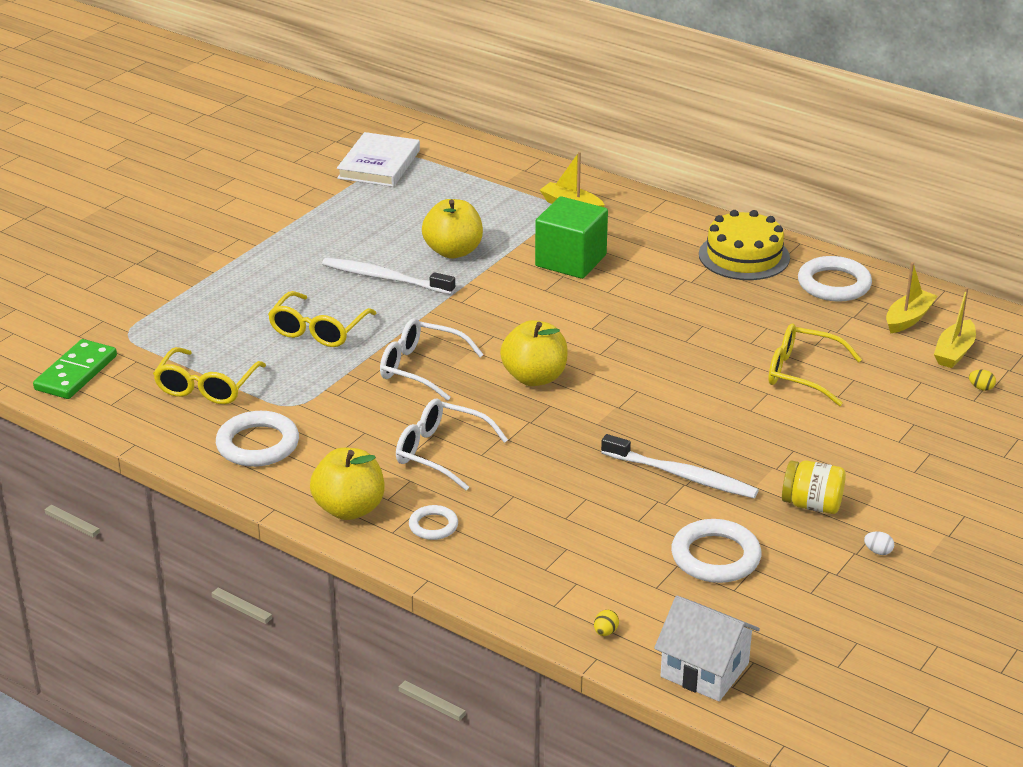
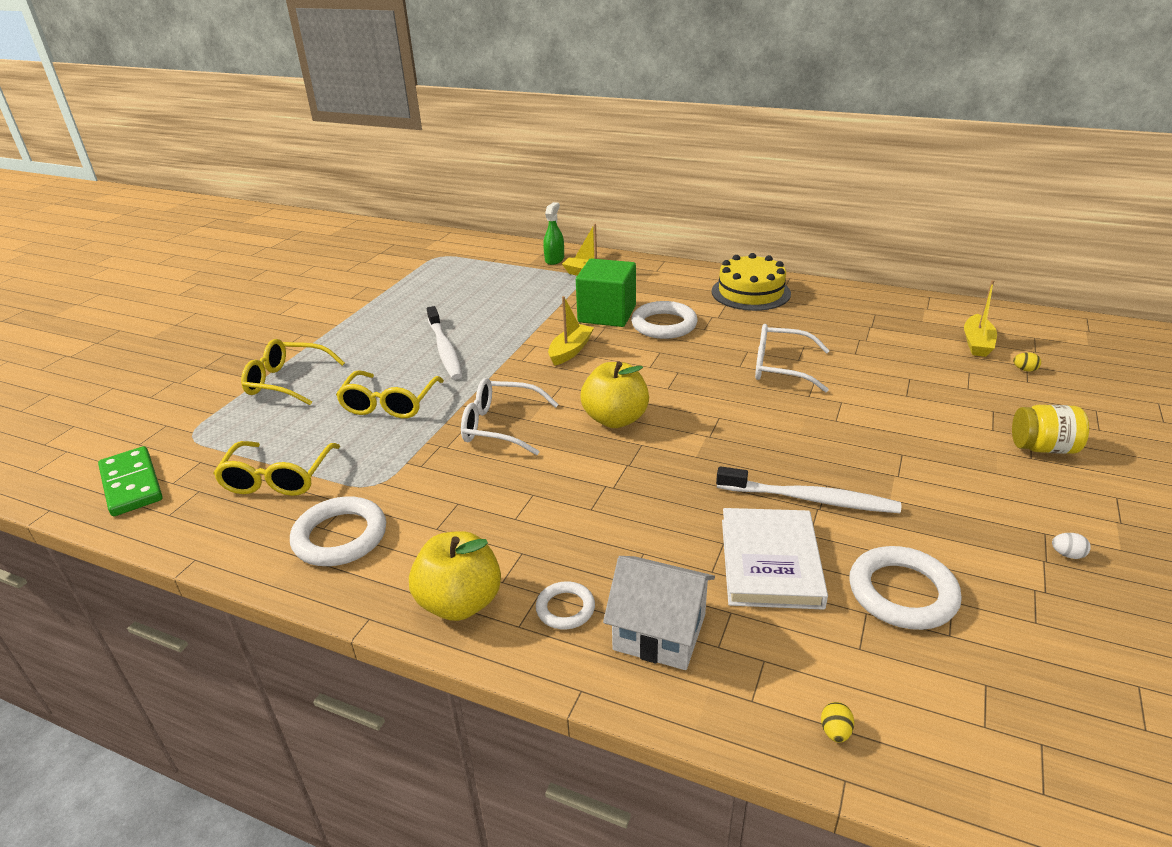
camera: 10 degrees left, 0 degrees up
green domino [33,339,117,399] -> green domino turned 45 degrees counterclockwise [98,446,163,516]
white toothbrush [322,258,455,295] -> white toothbrush turned 120 degrees counterclockwise [427,306,463,380]
white book [337,132,420,187] -> white book moved to [722,508,828,610]
white glasses [396,399,508,491] -> white glasses moved to [755,324,830,392]
yellow apple [422,199,483,258] -> none
white house [654,596,760,701] -> white house moved to [603,556,715,670]
yellow glasses [768,323,862,406] -> yellow glasses moved to [241,339,345,405]
yellow jar [782,460,846,514] -> yellow jar moved to [1012,405,1089,454]
white ring [798,256,872,302] -> white ring moved to [631,301,698,339]
yellow boat [886,262,937,333] -> yellow boat moved to [548,296,594,366]
none -> green spray bottle [543,202,564,265]

